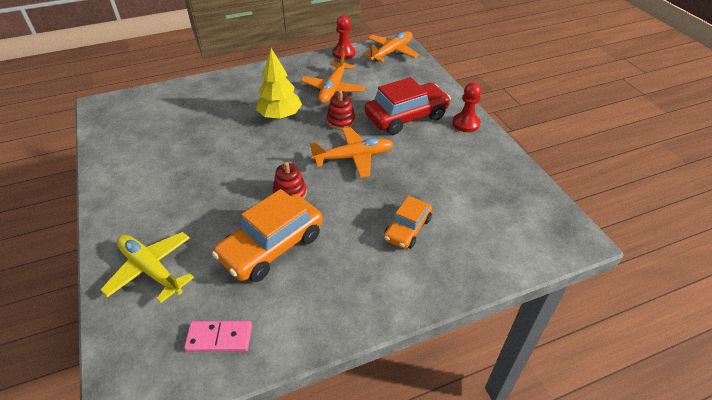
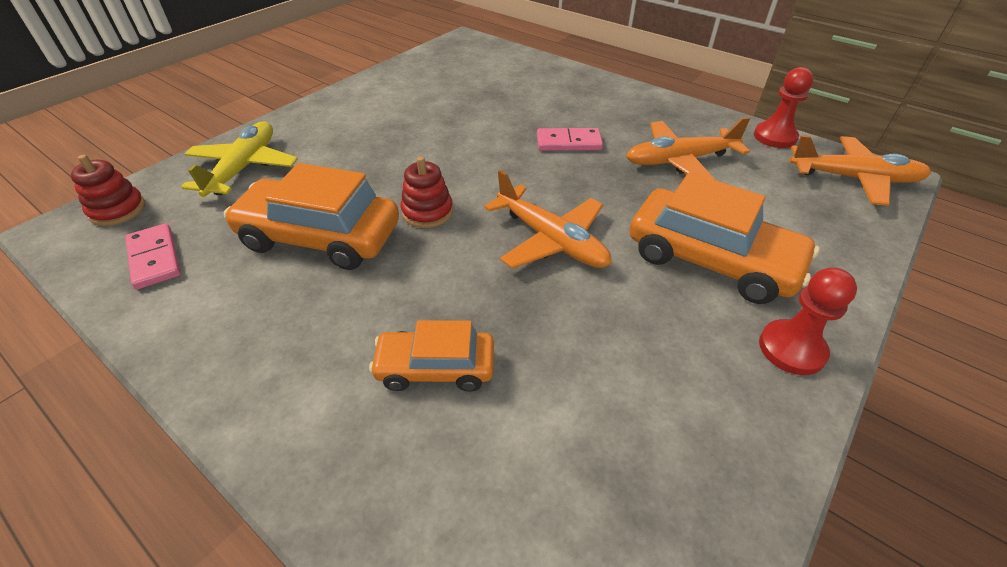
camera: 60 degrees right, 0 degrees up
yellow tree [256,48,302,119] -> pink domino [537,128,603,151]
red stacking toy [327,91,355,130] -> red stacking toy moved to [71,155,145,226]
red car [365,77,451,135] -> orange car [630,172,819,304]

